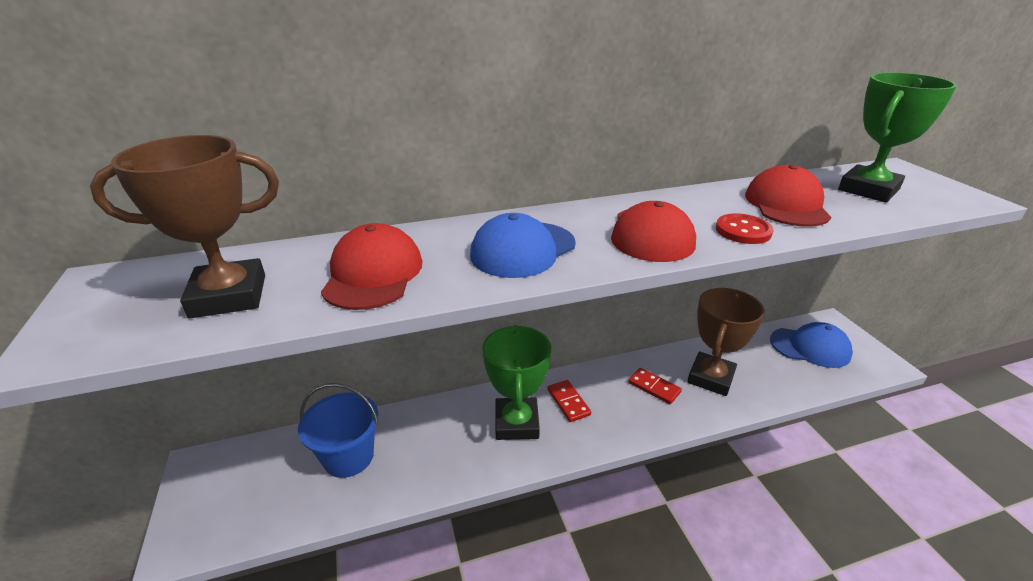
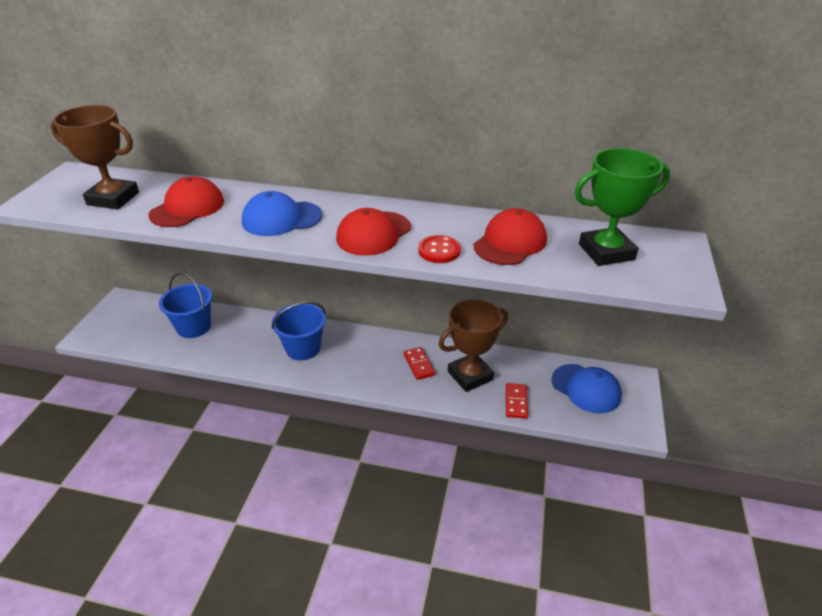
camera: 30 degrees right, 5 degrees up
green trophy [482,325,551,440] -> blue bucket [272,302,326,360]
red domino [547,380,591,422] -> red domino moved to [506,383,528,419]

